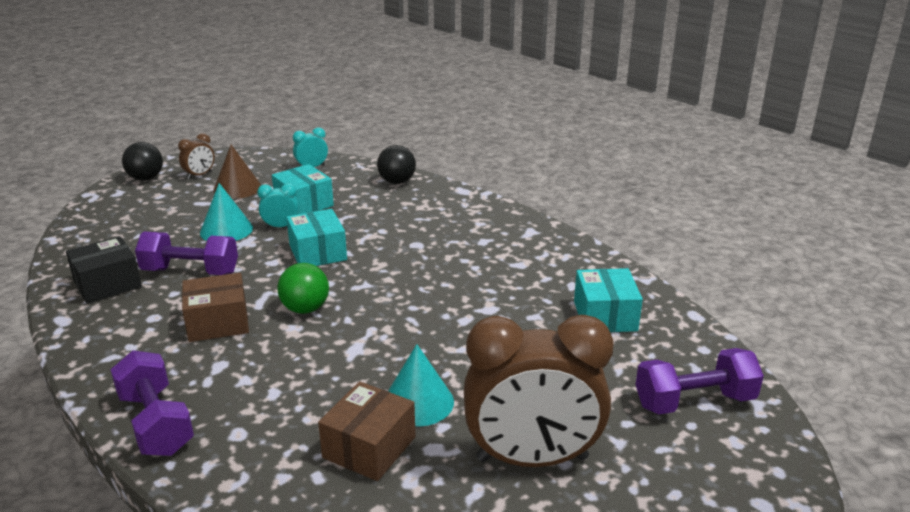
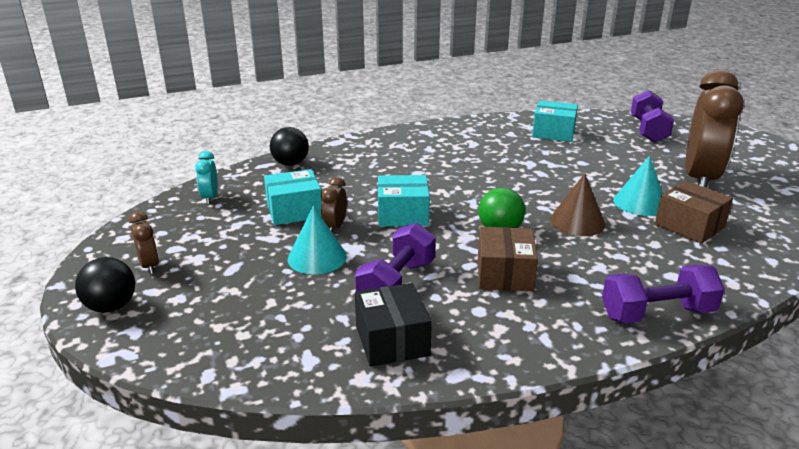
camera: 70 degrees left, 0 degrees up
brown cone [213,145,261,199] -> brown cone moved to [550,173,605,236]
turquoise clock [257,183,299,228] -> brown clock [321,177,347,233]

